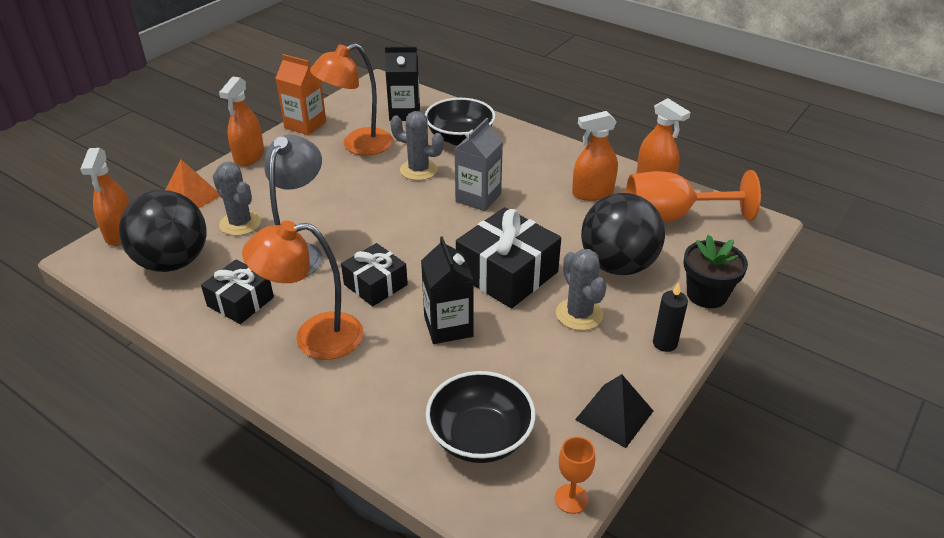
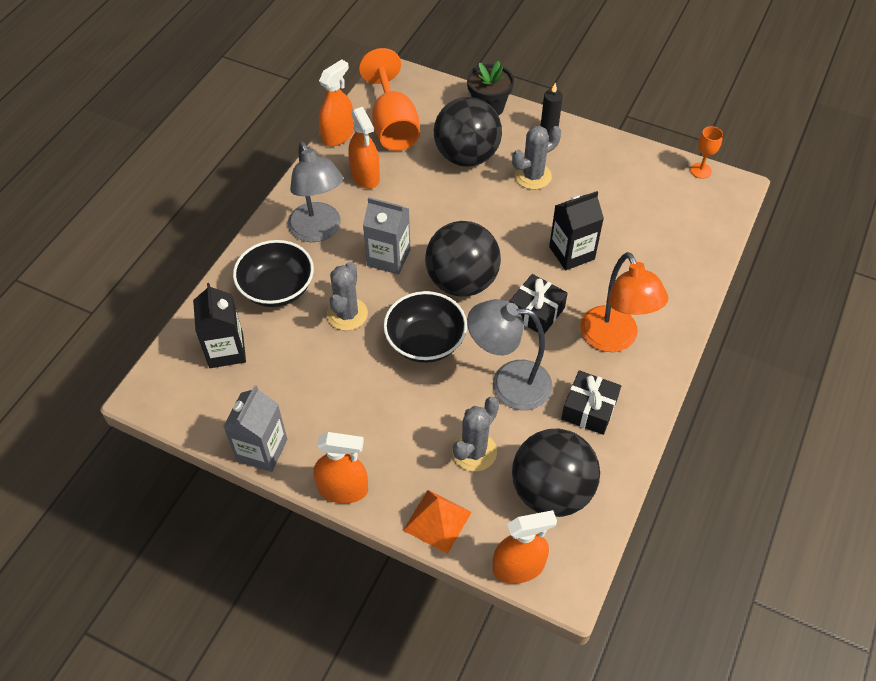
camera: 100 degrees left, 15 degrees up
orange carton [275,54,326,135] -> grey carton [223,385,287,472]
orange lamp [310,43,393,155] -> none
black bowl [426,371,535,463] -> black bowl moved to [383,291,467,363]
black gift [456,207,561,309] -> none
black pyramid [575,374,653,448] -> none
none -> grey lamp [288,141,343,242]
none -> black ball [425,221,501,297]

